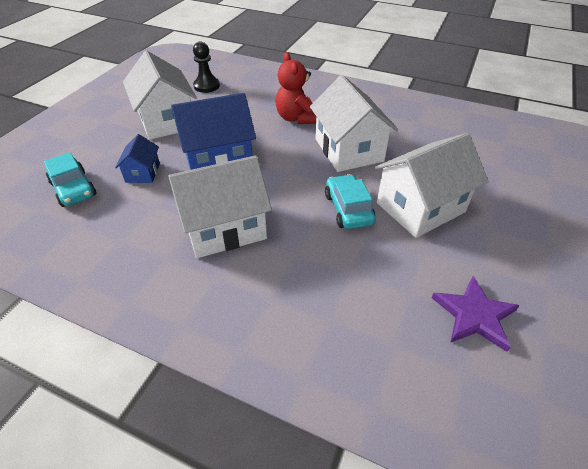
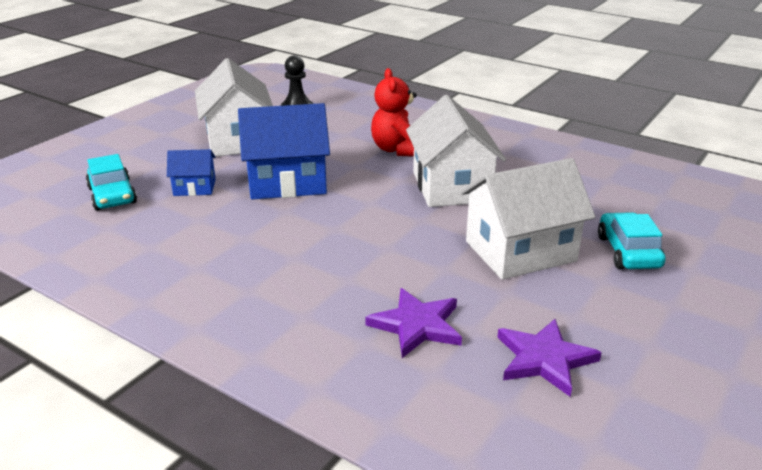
camera: 10 degrees right, 15 degrees down
blue house [115,134,160,183] -> blue house turned 75 degrees clockwise [167,149,216,196]
white house [168,155,272,258] -> none
turquoise car [325,174,376,229] -> turquoise car moved to [598,212,666,269]
none -> purple star [365,288,462,358]

